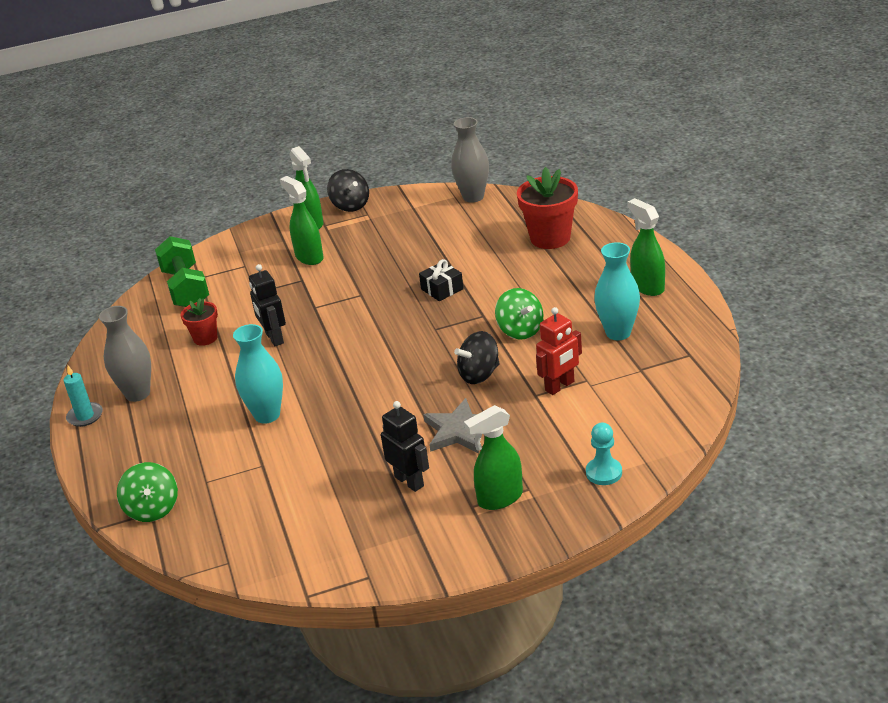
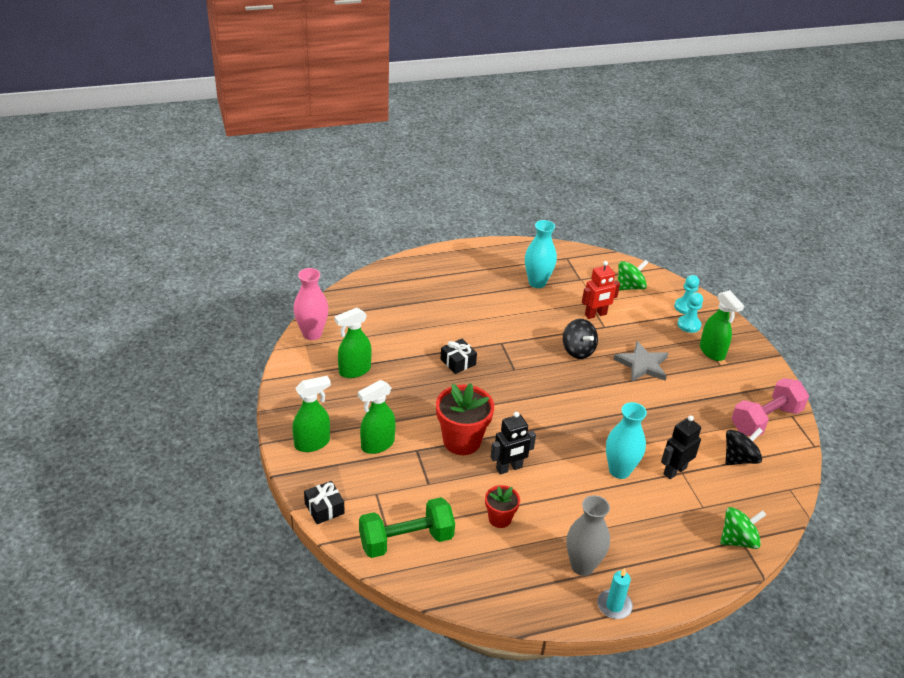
camera: 95 degrees left, 5 degrees up
black spinning top [327,169,369,212] -> black spinning top moved to [726,428,763,465]
black robot [381,401,429,492] -> black robot moved to [661,415,701,479]
grey vase [451,117,489,203] -> pink vase [293,268,329,340]
green spinning top [495,288,544,340] -> green spinning top moved to [618,260,649,291]
red flower pot [517,167,578,249] -> red flower pot moved to [436,383,494,455]
red robot [536,307,582,395] -> red robot turned 105 degrees clockwise [582,261,620,319]
green spray bottle [627,198,665,296] -> green spray bottle moved to [334,308,372,378]
none -> black gift [304,481,345,524]
none -> turquoise pawn [677,292,703,333]
none -> pink dumbbell [732,378,809,436]

